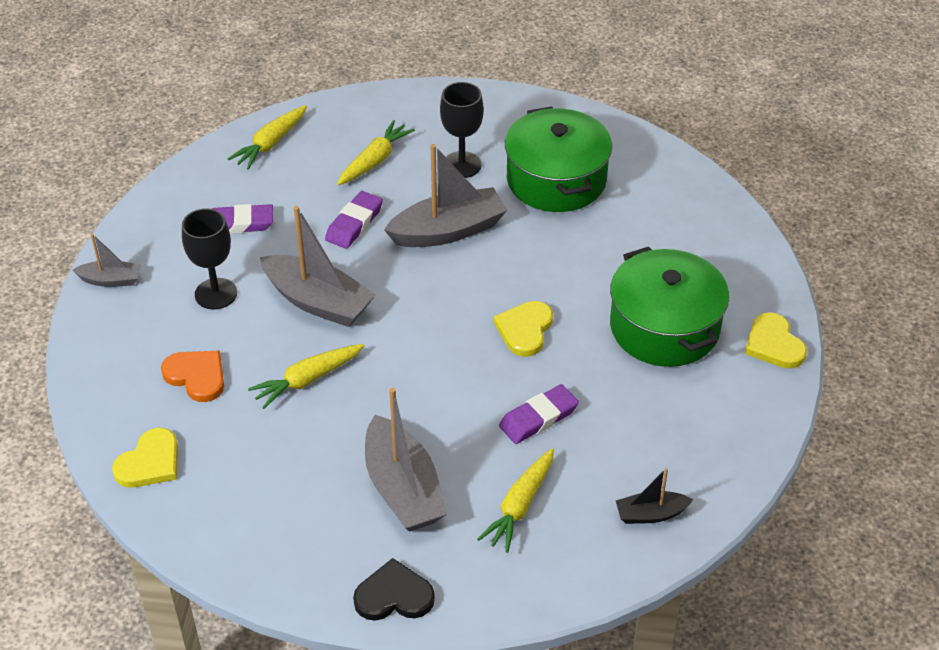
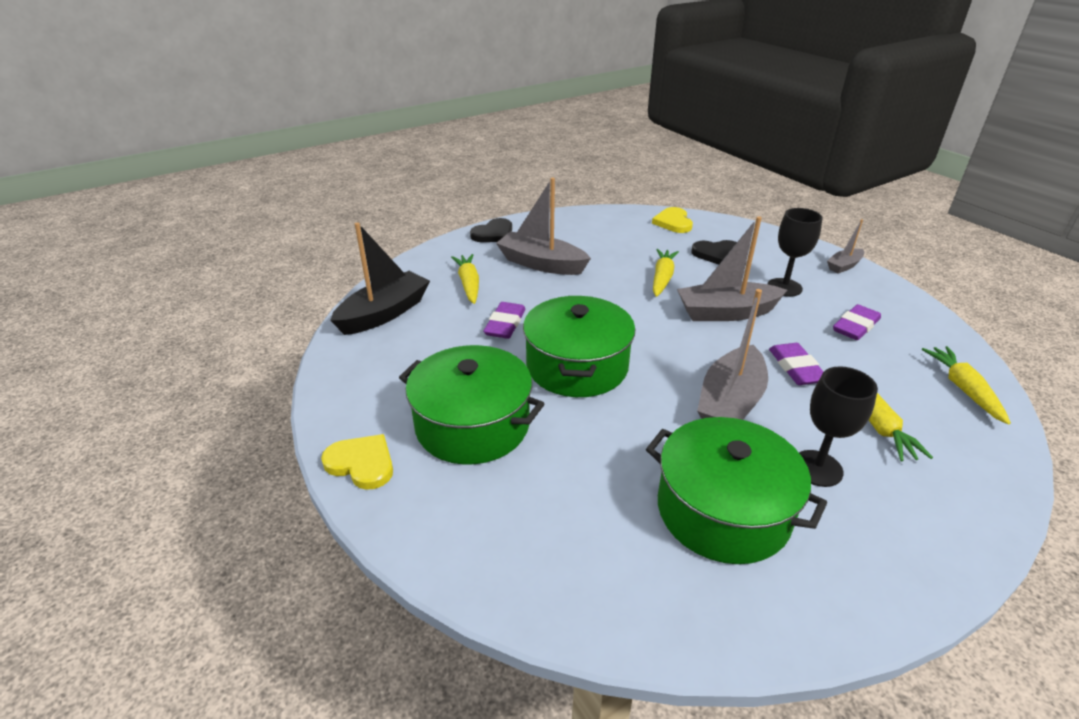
camera: 140 degrees right, 10 degrees down
orange heart [161,350,224,402] -> black heart [691,240,737,265]
yellow heart [493,301,553,357] -> green pot [523,296,636,397]
black boat [616,468,693,524] -> black boat [330,222,430,335], size x1.89

